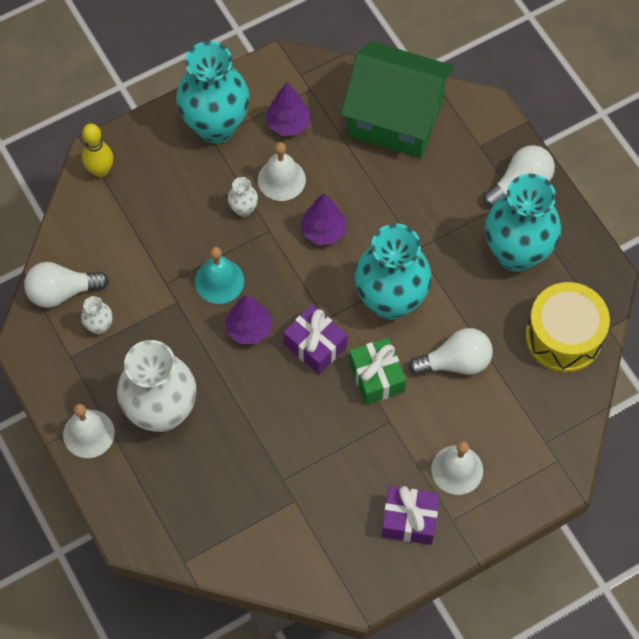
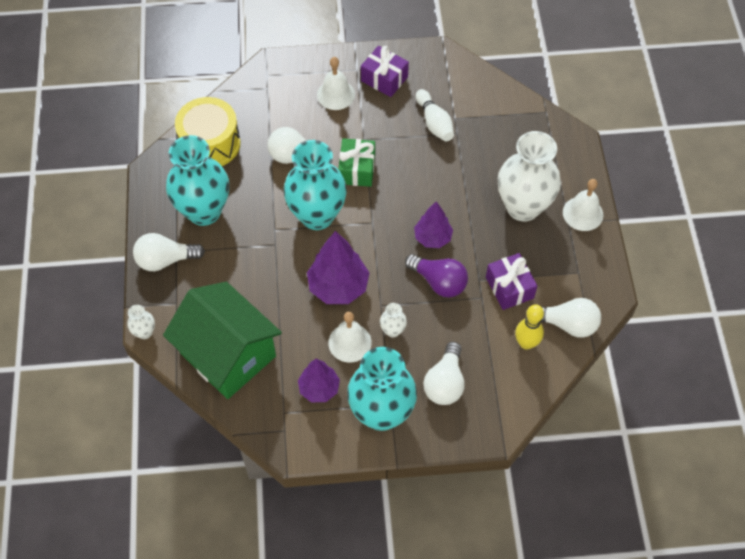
camera: 155 degrees left, 5 degrees down
white vase [81,296,113,334] -> white vase moved to [127,305,155,339]
yellow bowling pin [82,124,113,177] -> yellow bowling pin moved to [515,304,544,350]
turquoise bell [195,247,244,304] -> purple light bulb [405,254,468,298]
purple gift [283,304,348,375] -> purple gift moved to [486,253,537,310]
purple tree [300,194,347,245] -> purple tree [307,231,369,304], size x1.56
none -> white bowling pin [416,89,454,141]
none -> white light bulb [423,341,465,405]

